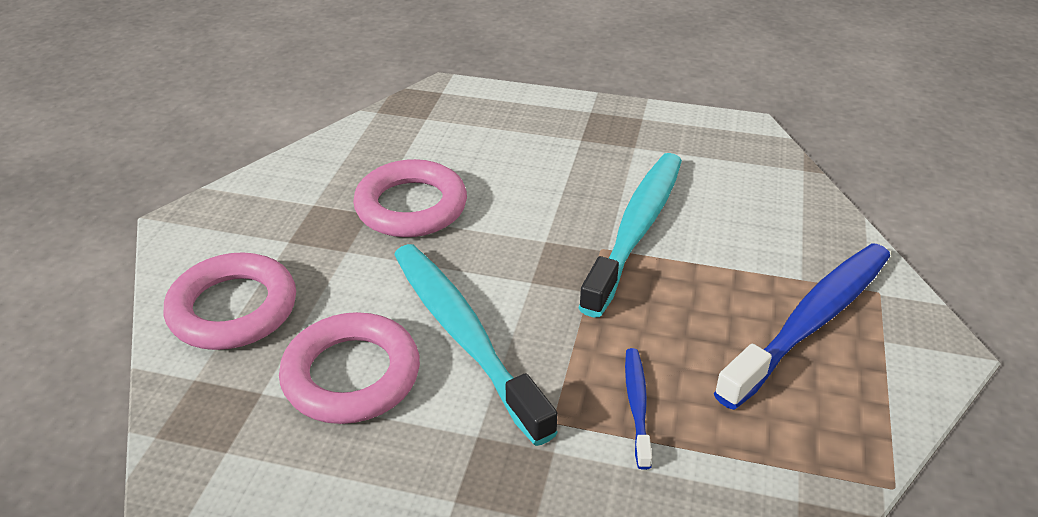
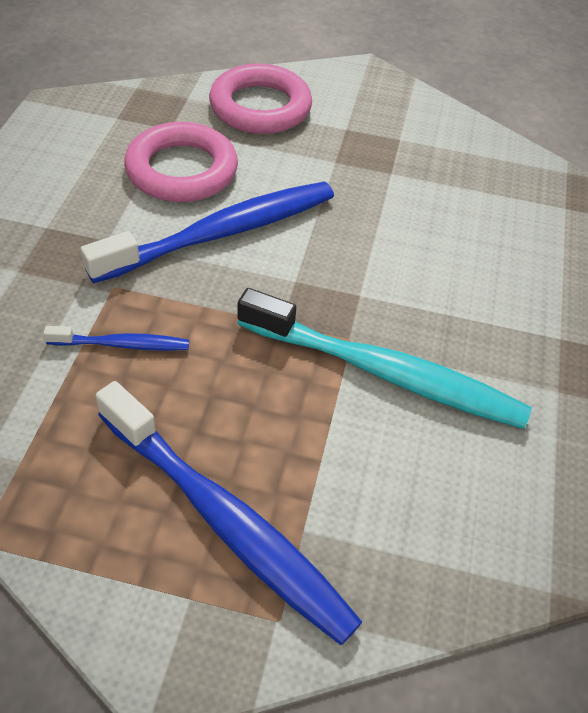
camera: 85 degrees right, 10 degrees up
pink ring [353,159,467,237] -> none
turquoise toothbrush [394,244,558,446] -> blue toothbrush [80,182,334,283]

